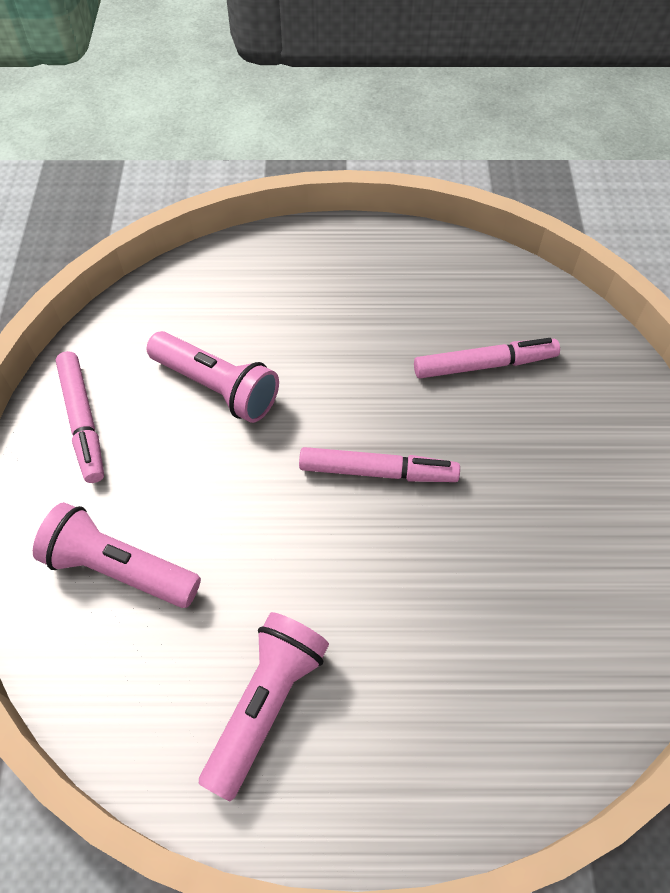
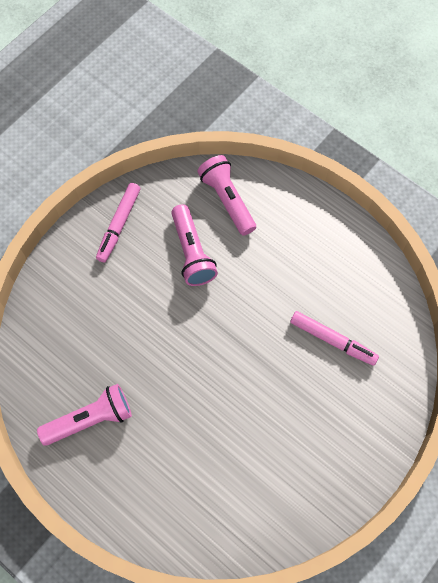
camera: 40 degrees right, 10 degrees up
pink flashlight [33,502,201,608] -> pink flashlight moved to [197,155,256,236]
pink marker [299,447,460,482] -> none

